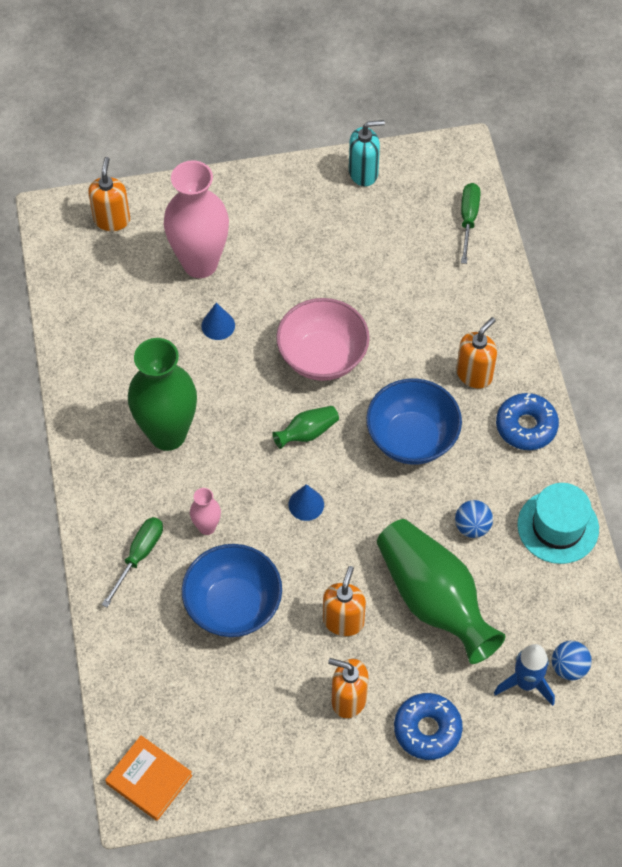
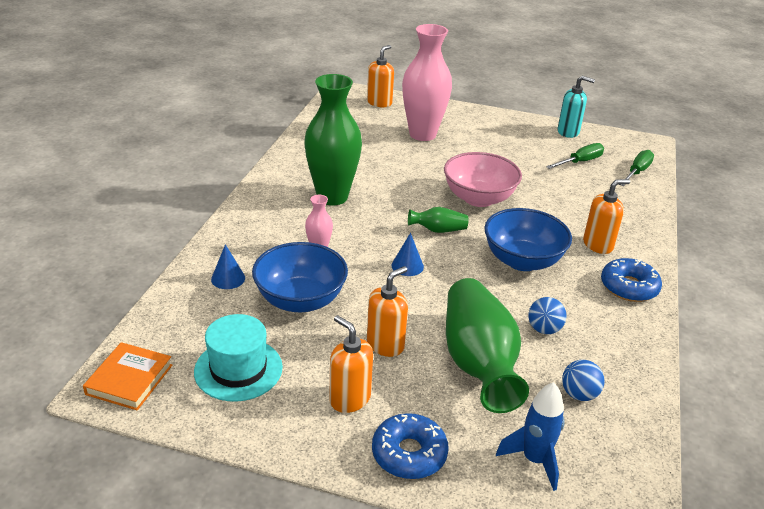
camera: 25 degrees right, 25 degrees down
green screwdriver [102,517,163,608] -> green screwdriver moved to [546,143,604,169]
orange book [105,735,193,821] -> orange book turned 45 degrees clockwise [83,342,172,410]
blue cone [201,302,235,340] -> blue cone moved to [211,244,245,289]
turquoise hat [517,483,599,564] -> turquoise hat moved to [194,314,283,402]
blue ball [552,641,592,680] -> blue ball moved to [562,360,605,401]

